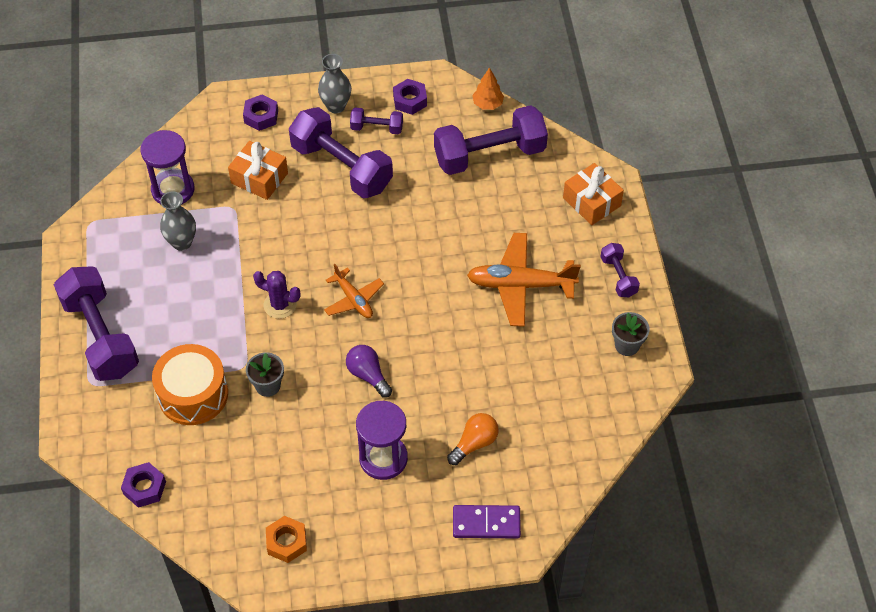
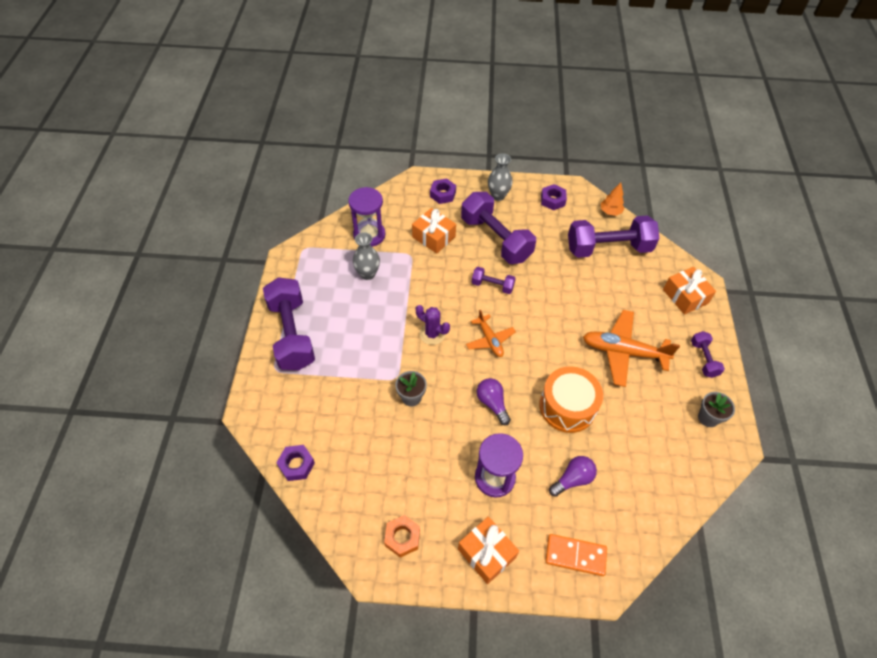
camera: 10 degrees right, 0 degrees up
orange drum [152,344,228,425] -> orange drum moved to [539,367,603,433]
purple dumbbell [350,108,403,134] -> purple dumbbell moved to [471,267,516,294]
orange light bulb [447,413,499,465] -> purple light bulb [549,456,597,497]
purple domino [453,505,521,538] -> orange domino [545,534,607,576]
none -> orange gift [458,516,519,584]

